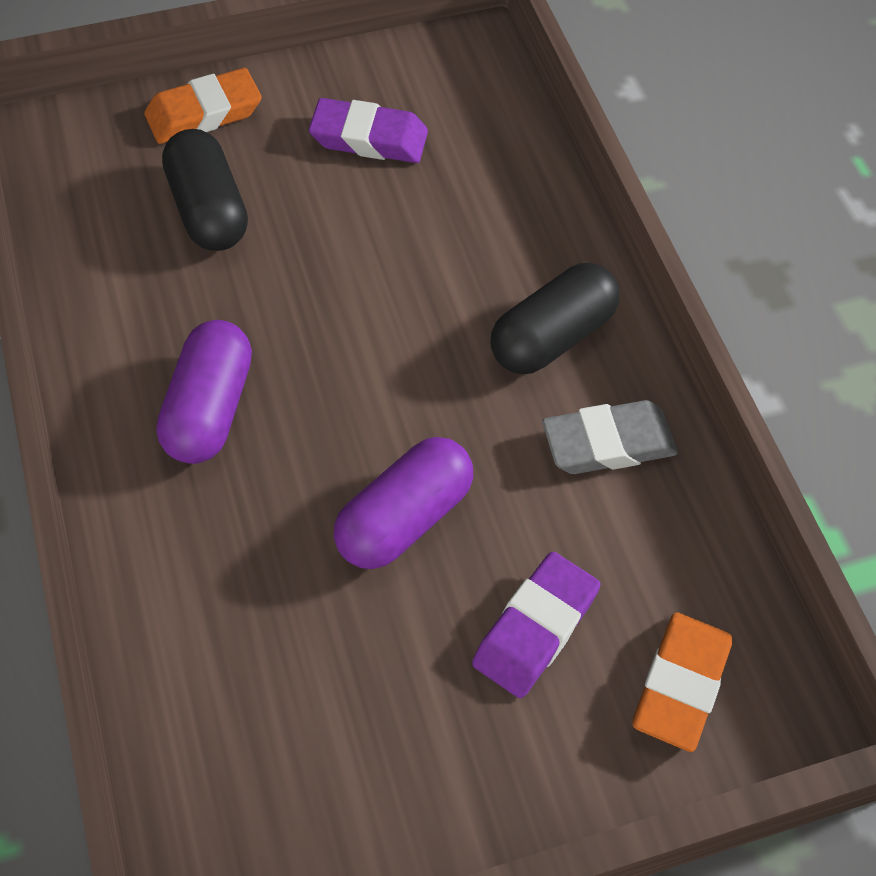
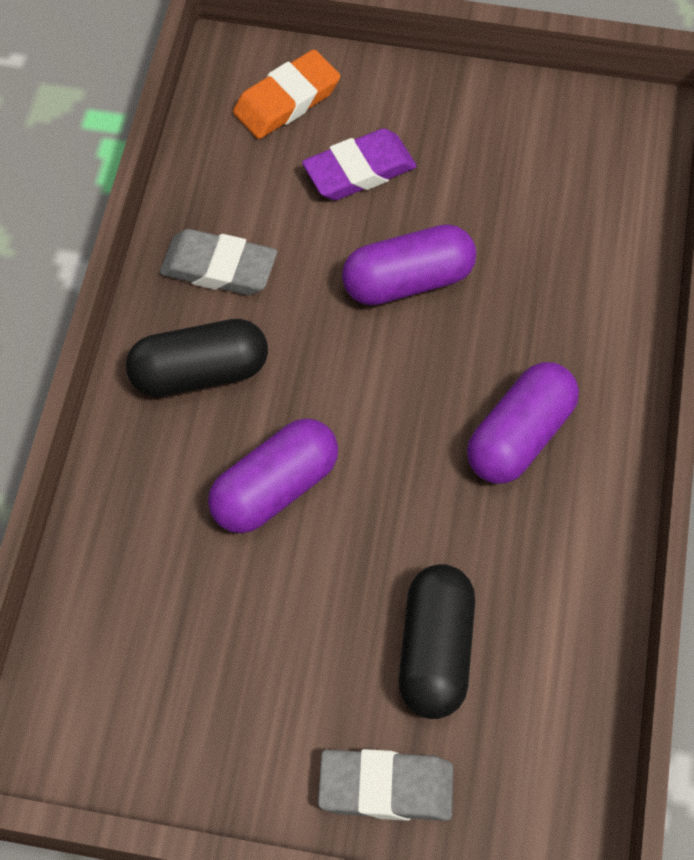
camera: 150 degrees left, 5 degrees up
orange eraser [144,68,262,144] -> grey eraser [318,749,453,821]
purple eraser [309,98,428,163] -> none
none -> purple capsule [208,418,338,533]

